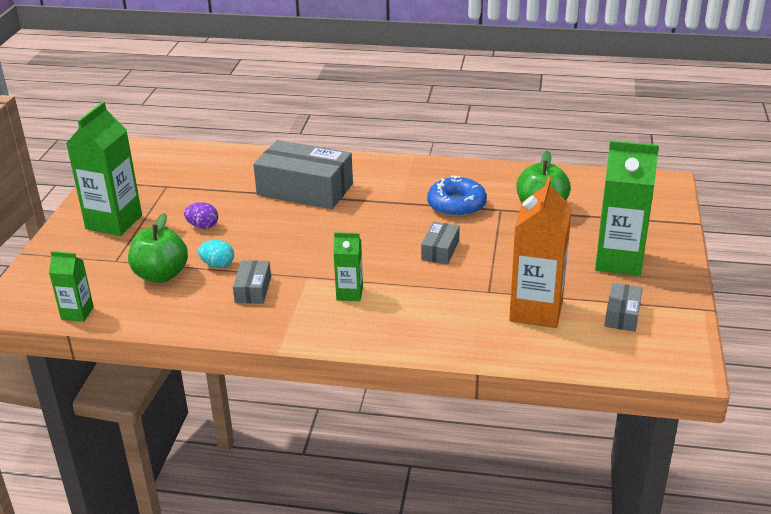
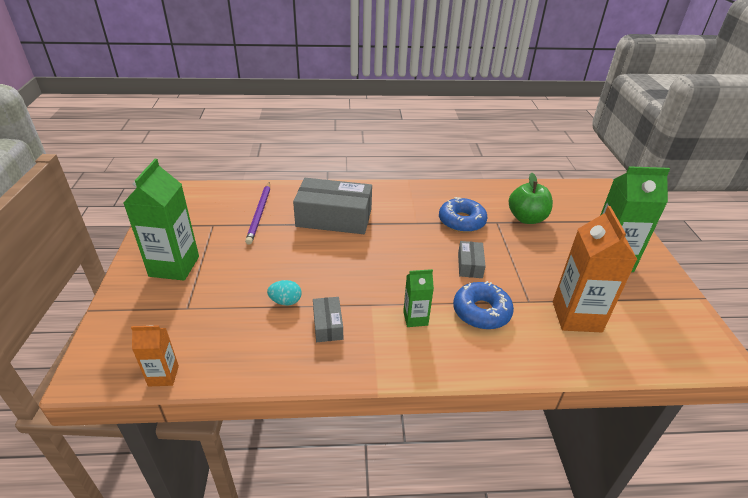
camera: 15 degrees left, 5 degrees up
green carton [49,251,94,322] -> orange carton [131,325,179,386]
green apple [128,213,188,283] -> none
purple egg [184,202,218,229] -> none
grey box [605,283,642,332] -> none
none -> purple pencil [245,182,270,245]
none -> blue donut [453,281,514,330]

